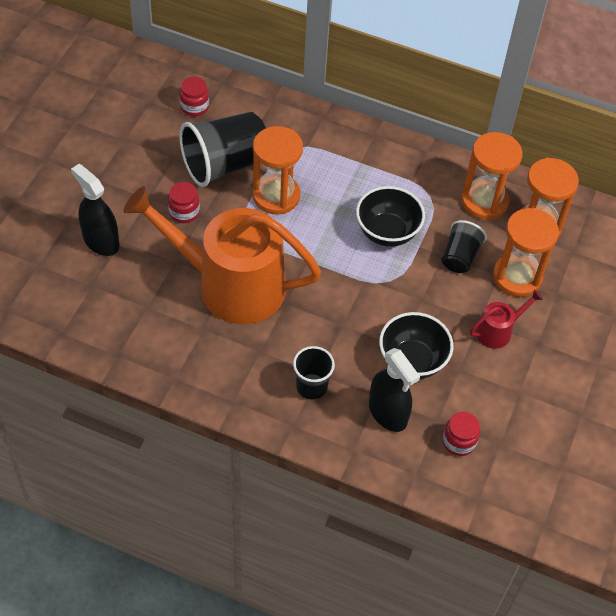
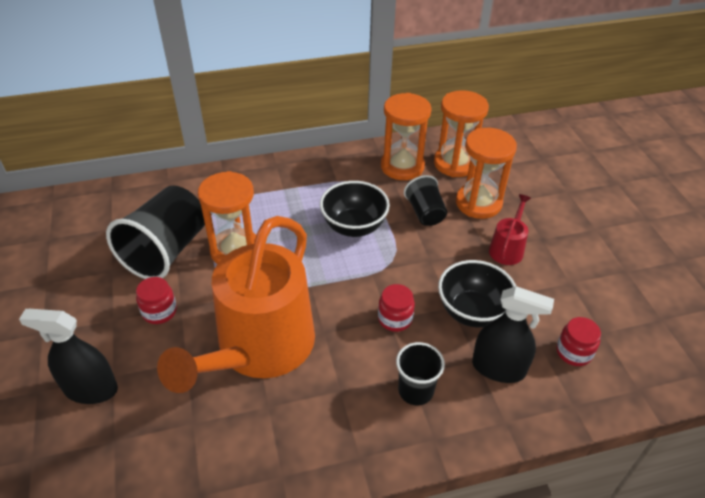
camera: 35 degrees left, 10 degrees down
orange watering can [123,186,321,324] -> orange watering can turned 45 degrees counterclockwise [157,216,315,393]
red jar [179,77,209,116] -> red jar moved to [378,284,415,332]

